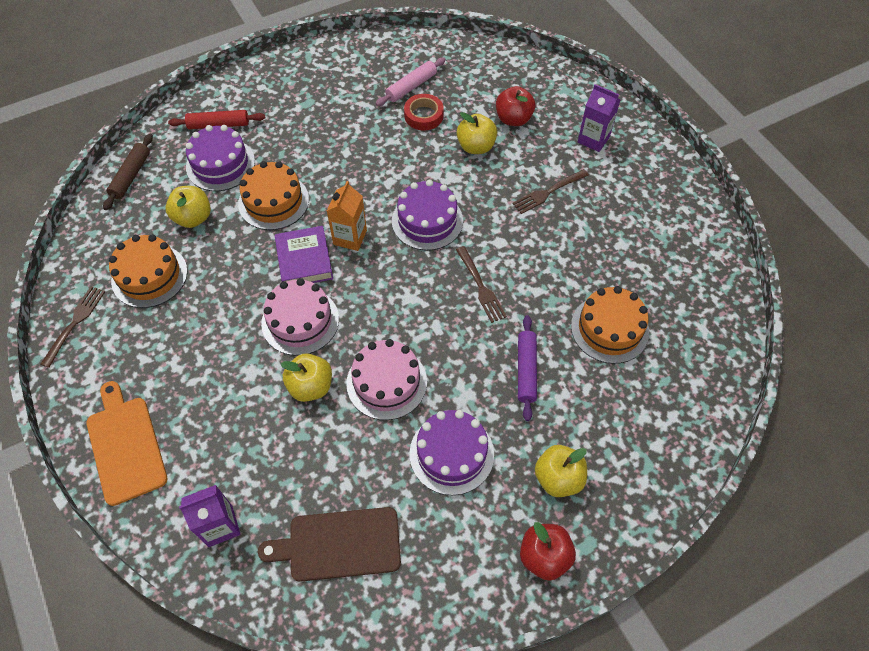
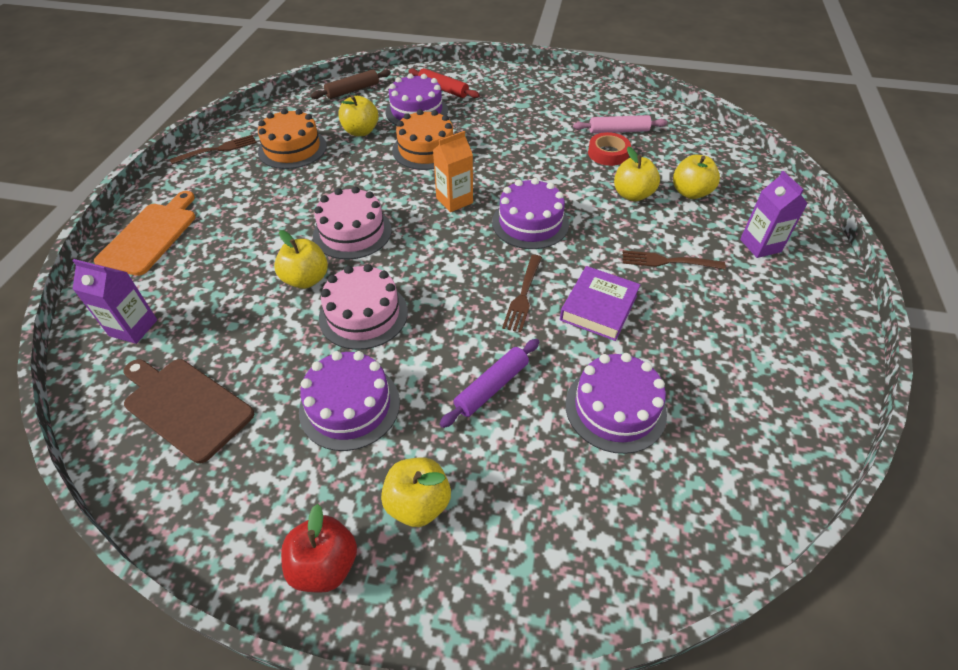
camera: 40 degrees right, 10 degrees down
purple book [275,226,333,283] -> purple book moved to [560,266,640,341]
red apple [496,86,535,126] -> yellow apple [673,155,720,199]
orange cake [571,286,649,364] -> purple cake [566,353,667,454]

